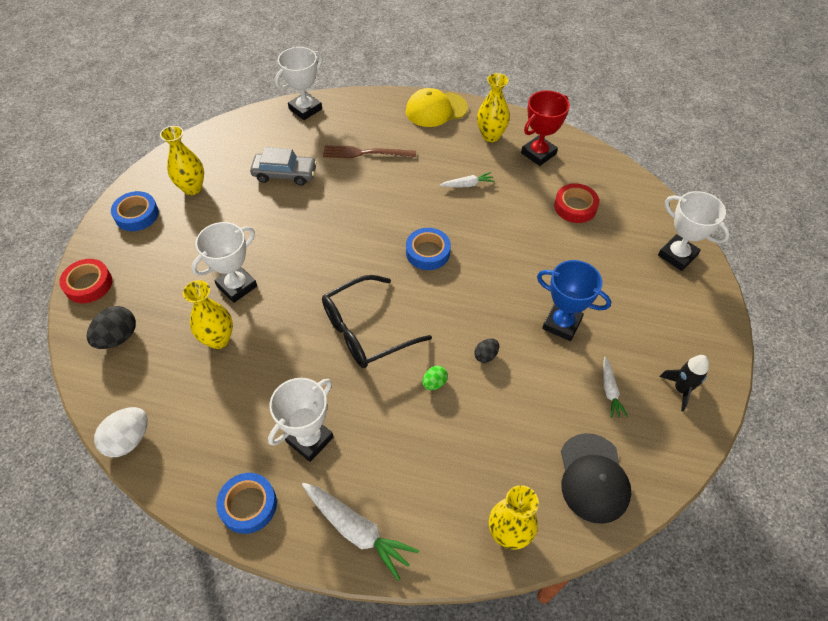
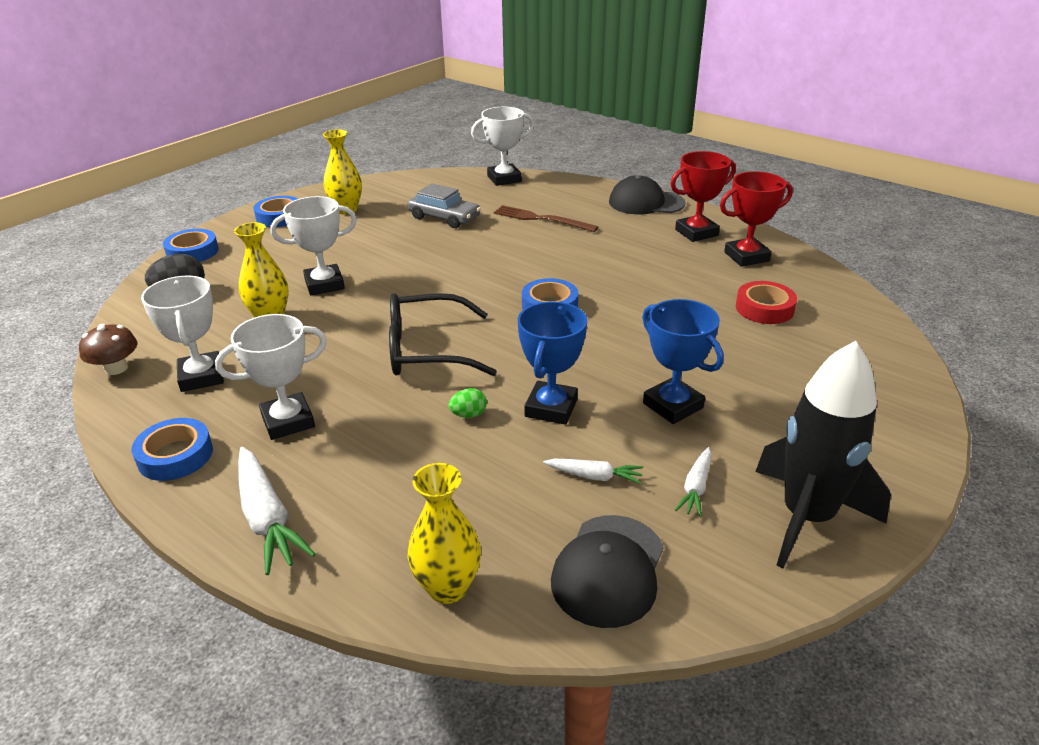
camera: 25 degrees right, 20 degrees down
red tape [59,259,112,303] -> blue tape [163,229,219,262]
white egg [94,407,148,457] -> brown mushroom [79,324,138,375]
yellow cap [406,88,468,127] -> black cap [609,175,686,214]
white carrot [440,172,495,187] -> white carrot moved to [543,459,643,484]
black egg [474,339,499,363] -> blue trophy [518,301,587,425]
yellow vase [477,73,510,142] -> red trophy [670,151,736,242]
white trophy [658,191,730,271] -> white trophy moved to [141,276,224,392]
black rocket [659,355,709,411] -> black rocket [755,341,891,568], size x2.02

